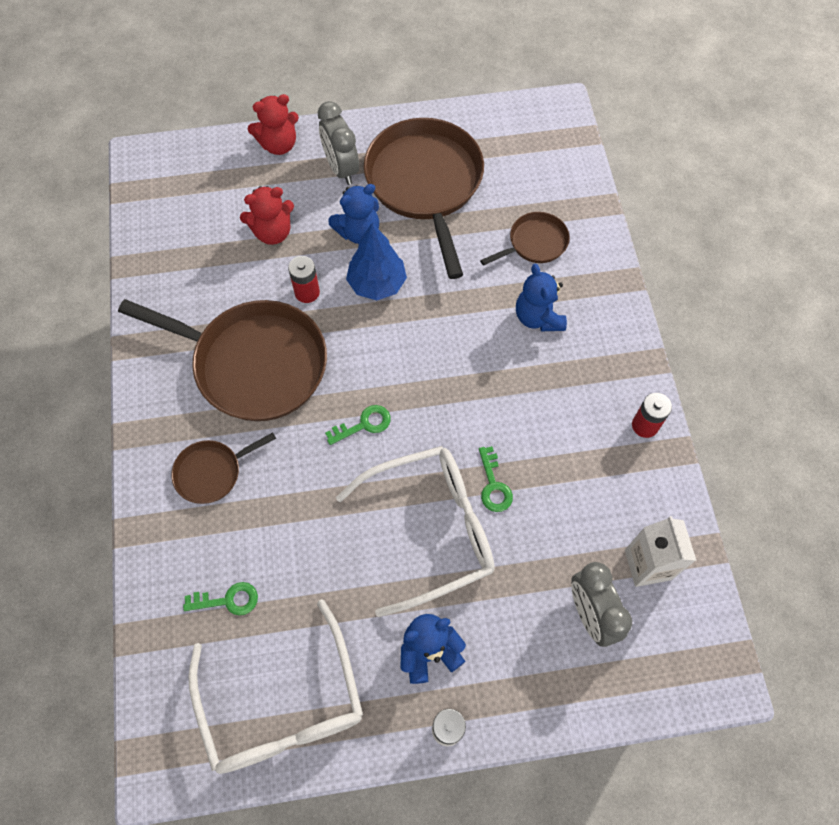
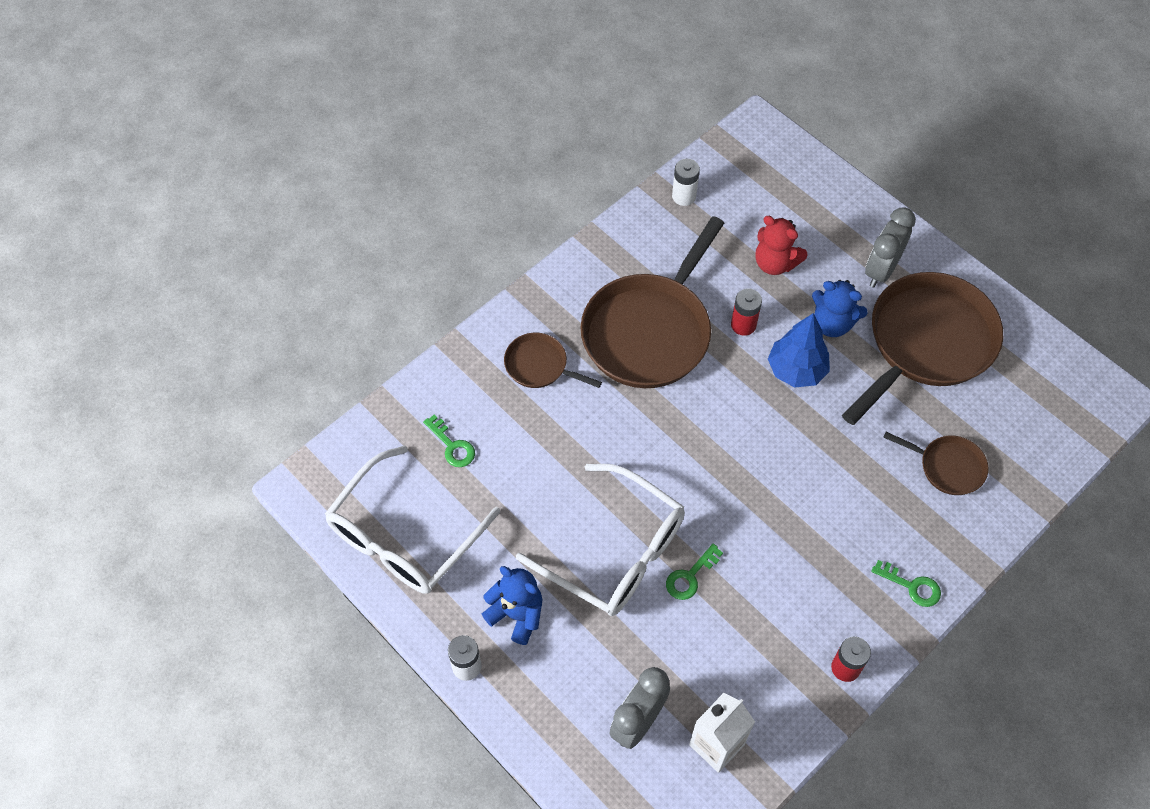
camera: 55 degrees right, 5 degrees down
brown pan [118,299,327,421] -> brown pan turned 45 degrees clockwise [581,216,724,388]
red teddy bear [248,94,299,155] -> none
green key [325,405,391,445] -> green key moved to [871,560,941,607]
blue teddy bear [516,264,567,331] -> none
none -> white battery [672,159,700,206]

